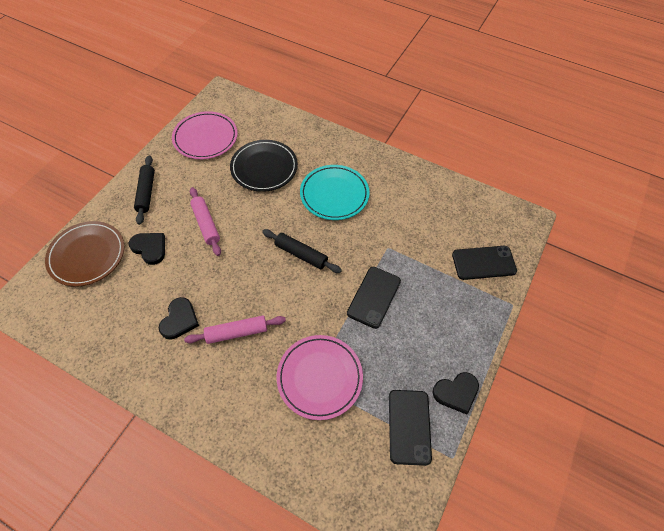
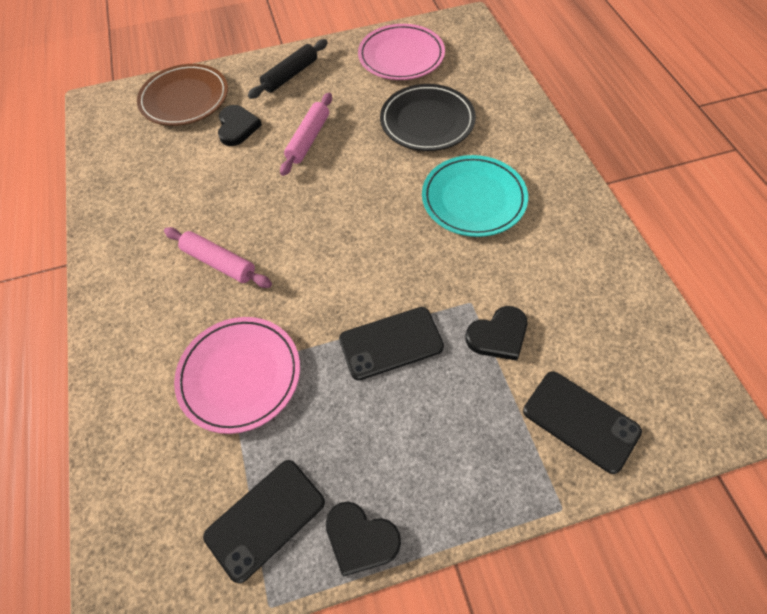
camera: 50 degrees right, 0 degrees up
black heart [158,297,199,340] -> black heart moved to [466,306,528,361]
black rolling pin [262,229,342,273] -> none

